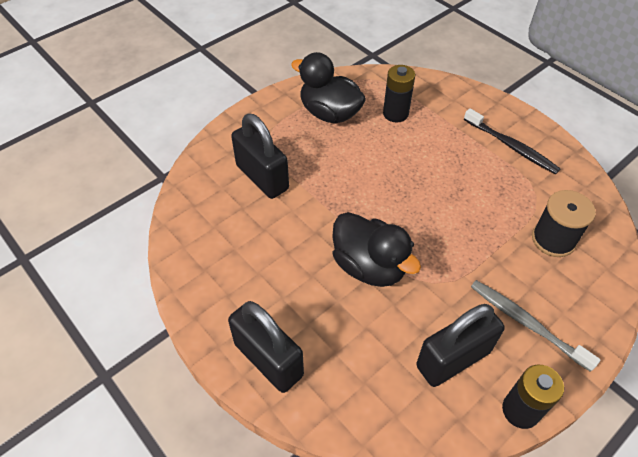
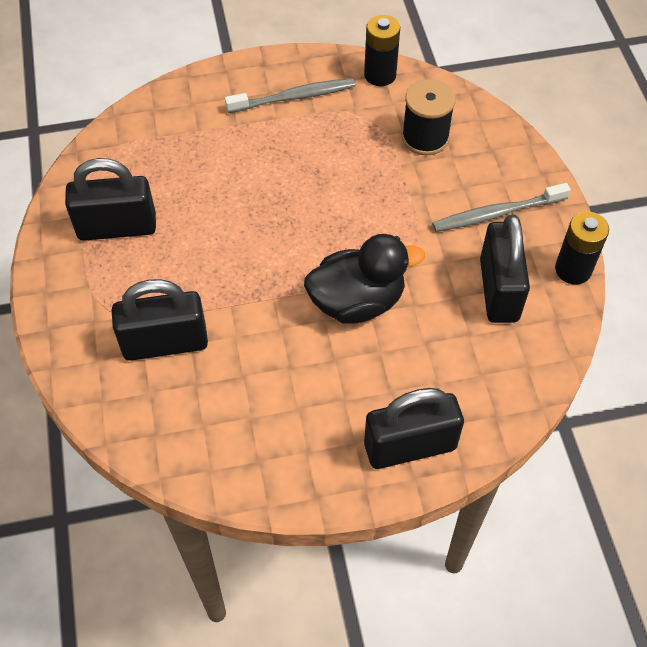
camera: 60 degrees left, 5 degrees up
black duck [291,52,366,123] -> black padlock [65,158,156,241]
black battery [383,65,415,122] -> black battery moved to [364,15,400,86]
black toothbrush [464,108,560,174] -> grey toothbrush [225,78,355,113]

